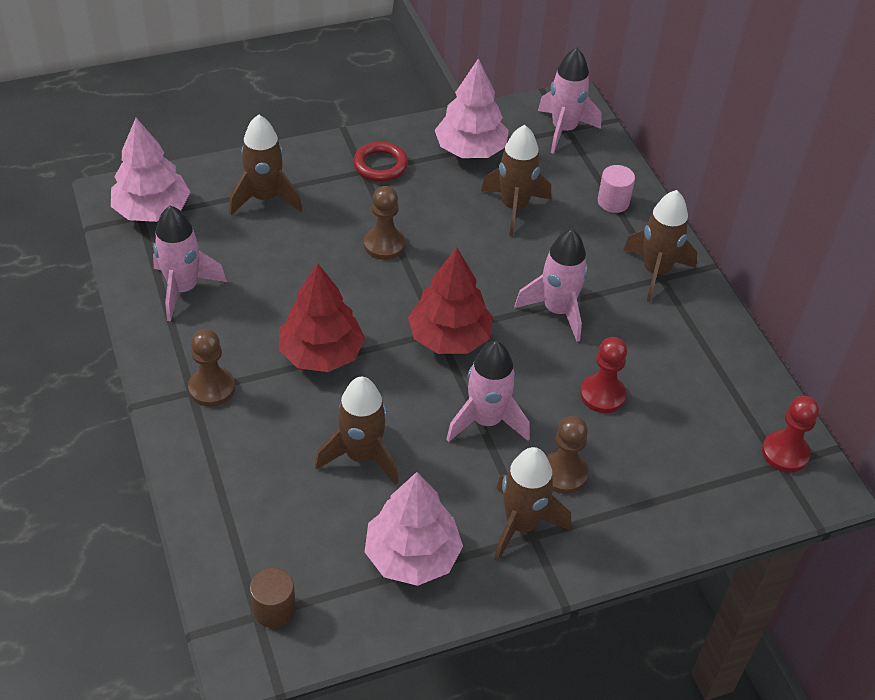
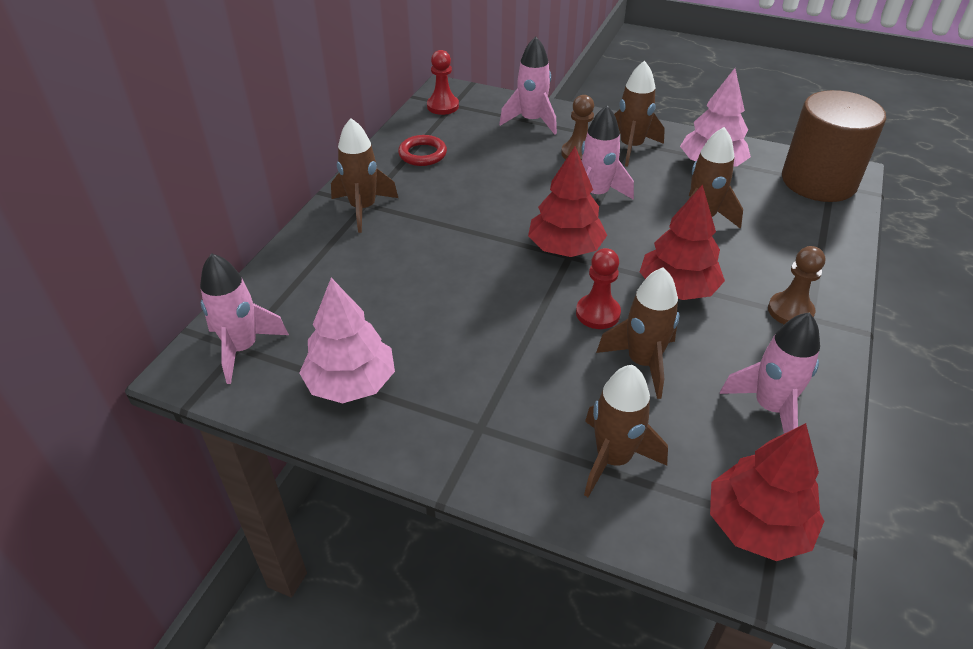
camera: 135 degrees left, 5 degrees down
pink tree [111,118,190,222] -> red tree [710,423,824,561]
brown cylinder [250,567,296,628] -> brown cylinder [782,90,886,202], size x2.47
red ring [353,141,408,182] -> red ring moved to [398,135,447,166]
brown pawn [364,186,405,260] -> none
brown rocket [481,125,551,236] -> brown rocket moved to [596,267,679,399]
pink rocket [514,229,588,342] -> pink rocket moved to [499,36,557,135]
red pawn [580,337,627,413] -> red pawn moved to [576,248,621,329]
pink cylinder [598,165,635,213] -> none

